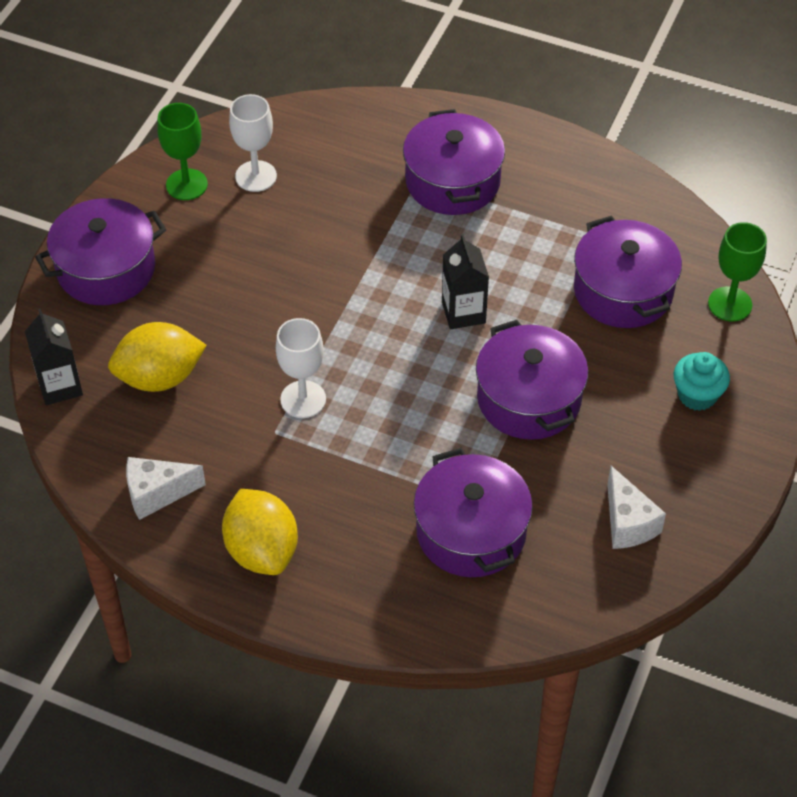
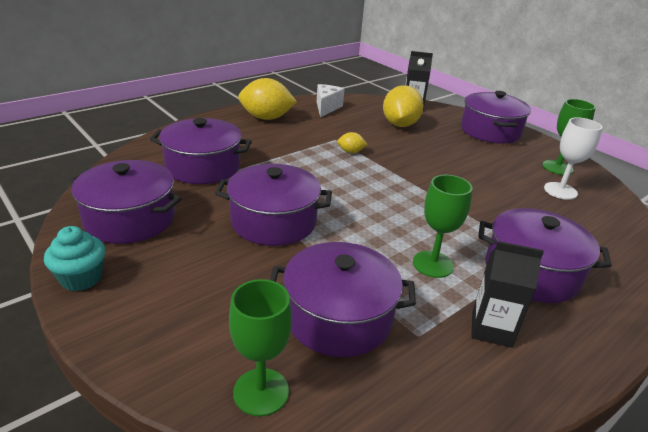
camera: 115 degrees right, 20 degrees down
white goblet [276,318,326,418] -> yellow lemon [337,132,368,153]
black carton [442,234,489,329] -> black carton moved to [471,241,544,348]
white cheese [607,466,666,549] -> purple pot [70,160,182,244]
turquoise cupcake [673,352,730,411] -> turquoise cupcake moved to [44,226,105,291]
none -> green goblet [413,175,473,278]

